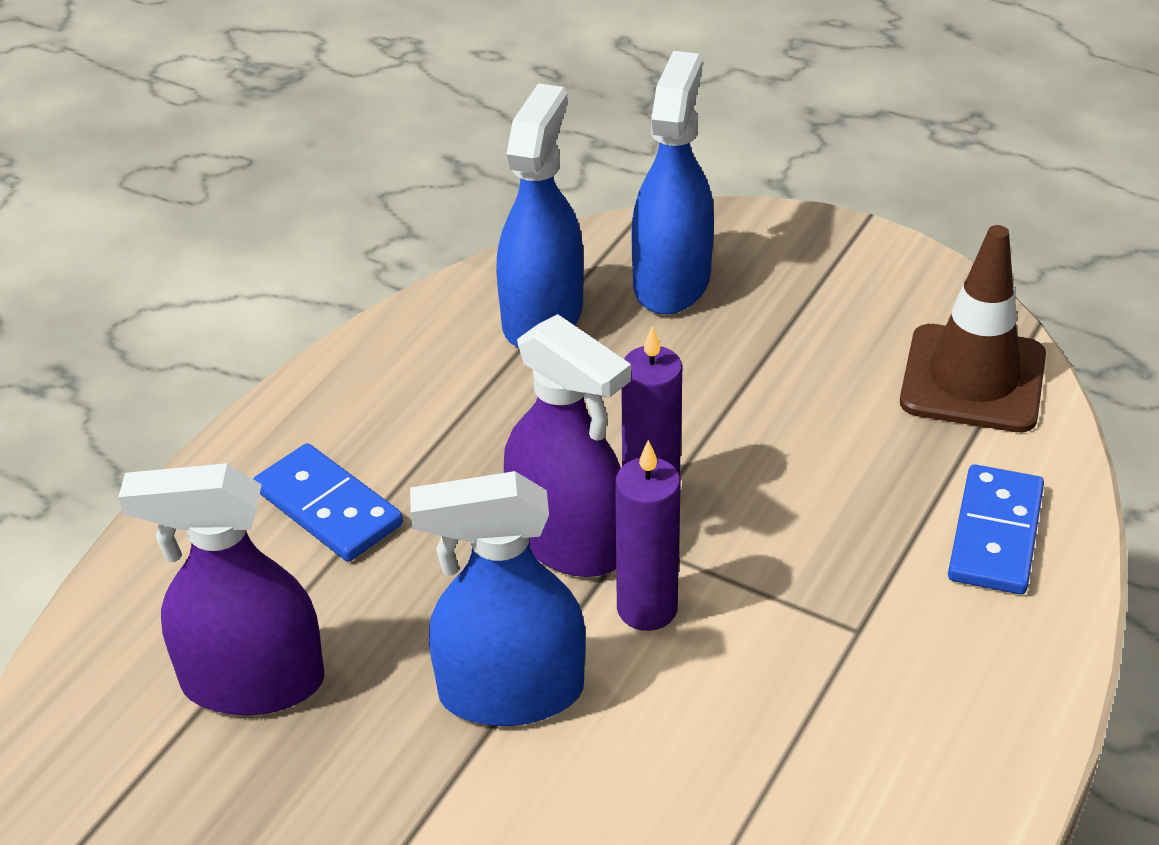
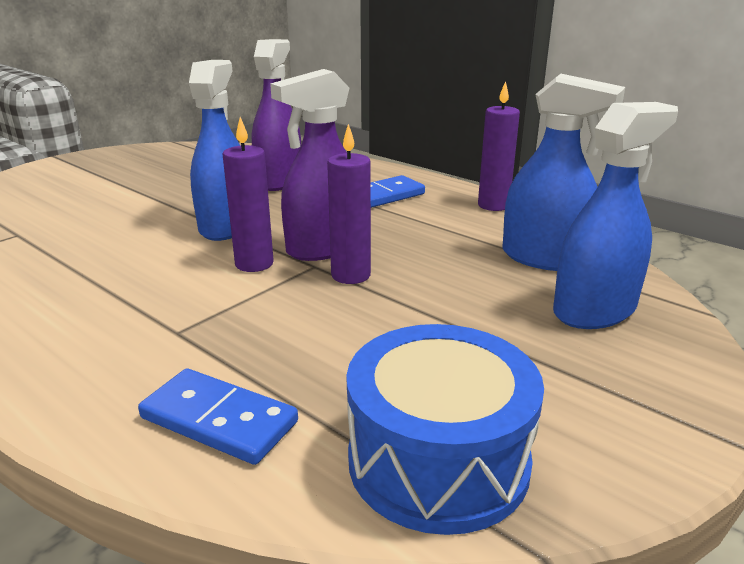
camera: 100 degrees right, 15 degrees down
blue spray bottle [632,51,714,314] -> blue spray bottle turned 60 degrees counterclockwise [553,102,678,329]
brown traffic cone [900,225,1046,432] -> blue drum [346,324,544,535]
none -> purple candle [478,81,520,211]

